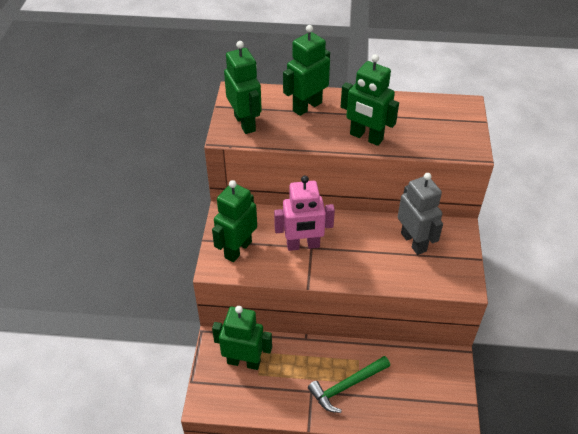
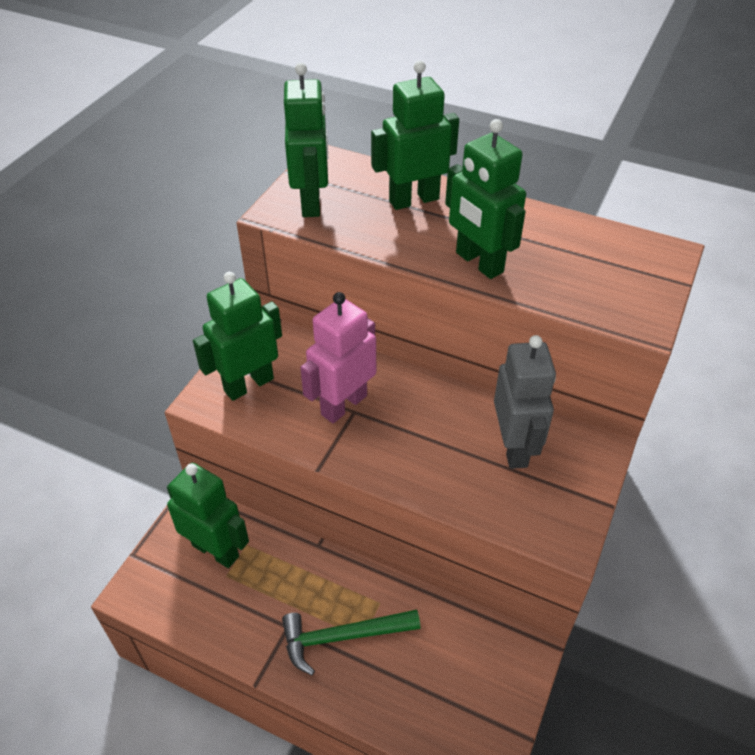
camera: 20 degrees right, 0 degrees up
pink robot [274,176,335,251] -> pink robot turned 120 degrees clockwise [300,292,376,423]

